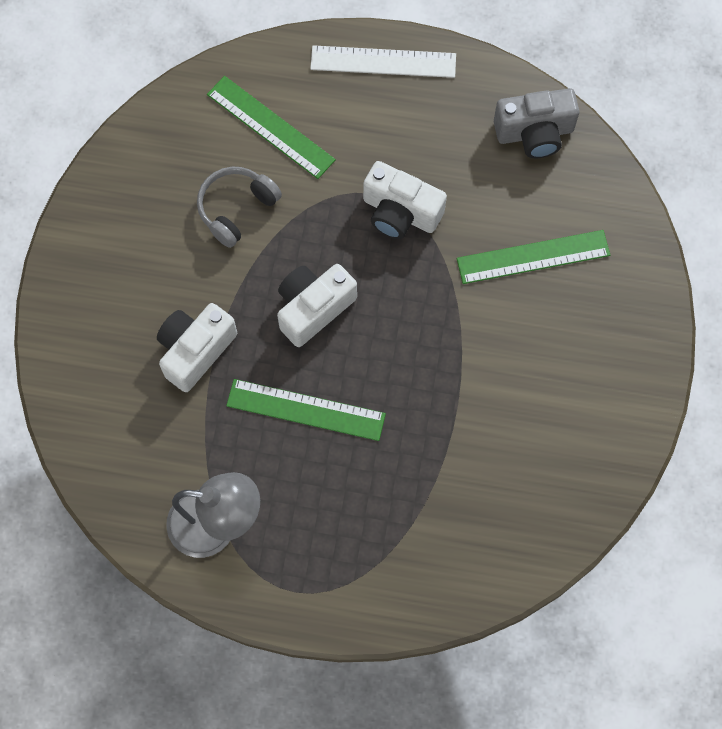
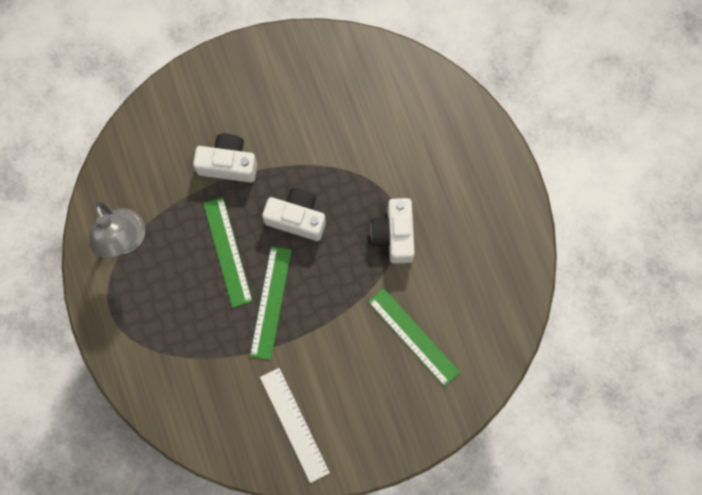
camera: 60 degrees right, 5 degrees up
grey headphones [197,167,282,248] -> none
green ruler [207,76,336,179] -> green ruler moved to [250,246,292,360]
white ruler [310,45,456,78] -> white ruler moved to [260,368,330,483]
grey camera [494,88,579,158] -> none

